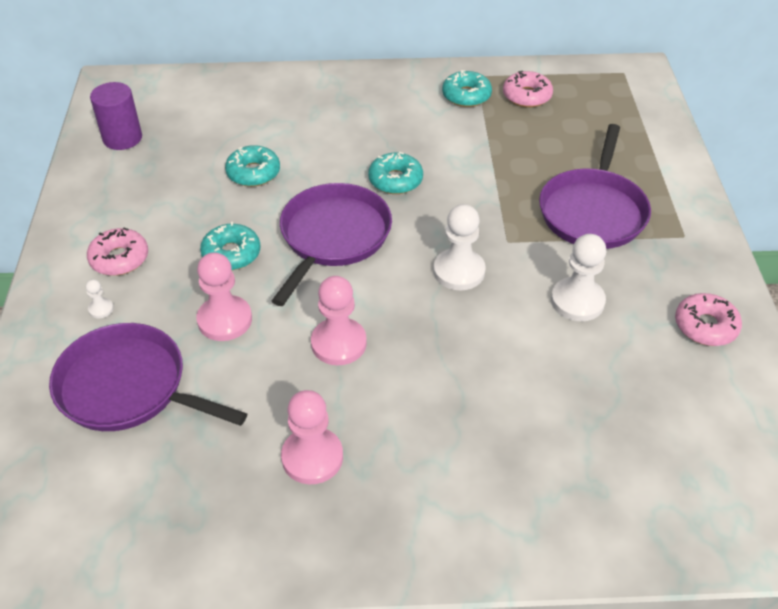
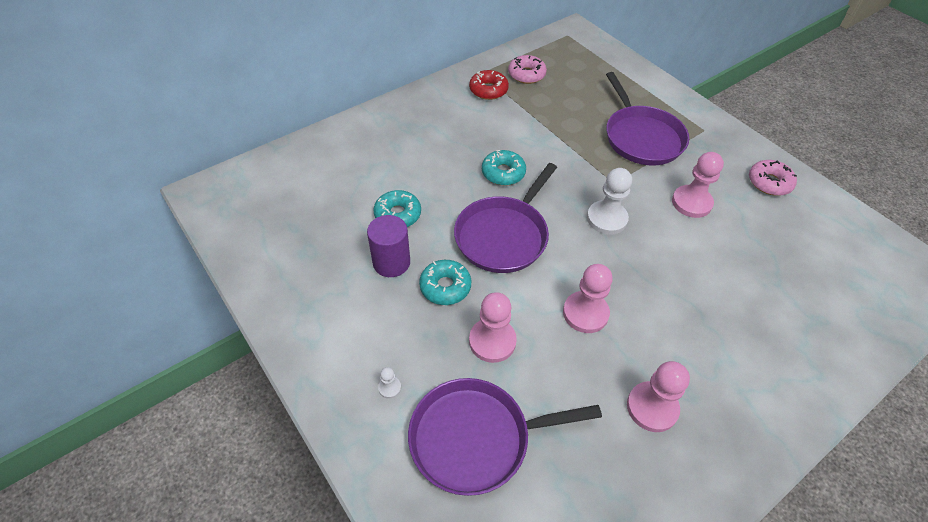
camera: 35 degrees left, 5 degrees up
pink donut [87,228,148,276] -> none
purple cylinder [90,82,142,150] -> purple cylinder moved to [367,215,410,277]
purple pan [272,183,392,306] -> purple pan turned 135 degrees counterclockwise [454,163,557,273]
turquoise donut [442,70,492,107] -> red donut [469,70,509,100]
white pawn [551,234,606,321] -> pink pawn [672,152,724,218]

